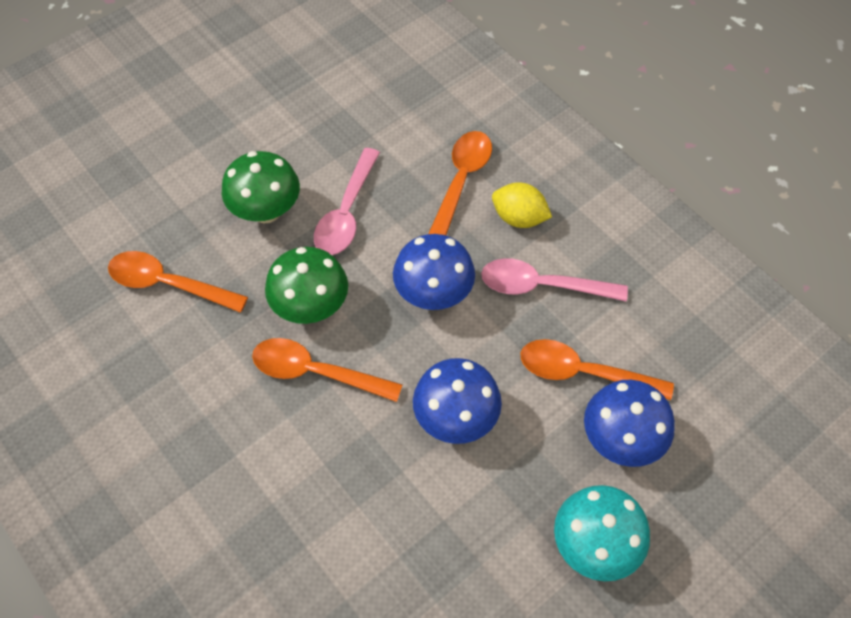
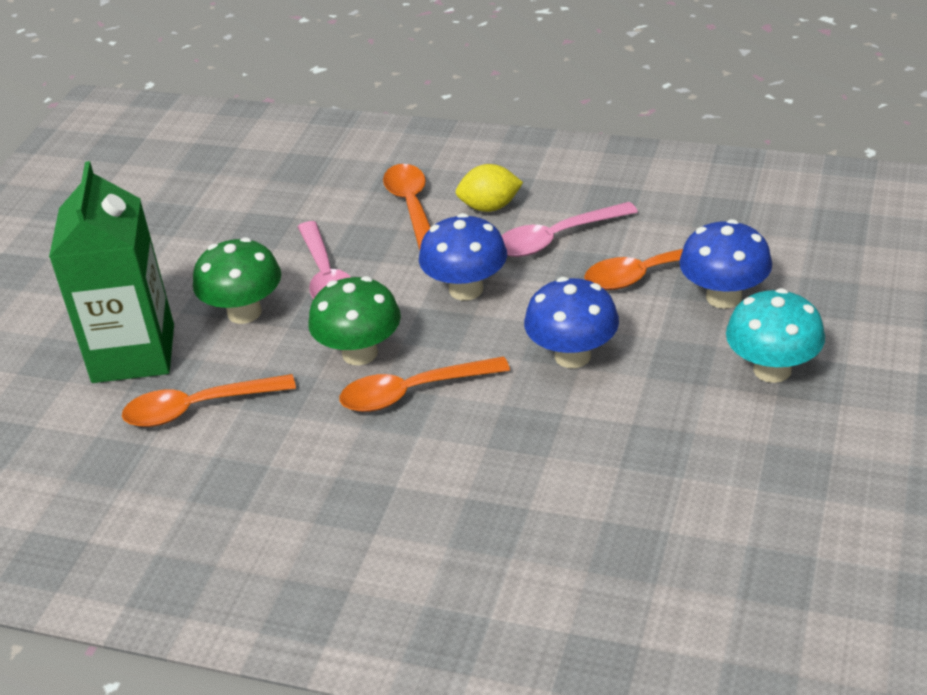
camera: 30 degrees left, 20 degrees down
none -> green carton [49,161,174,383]

